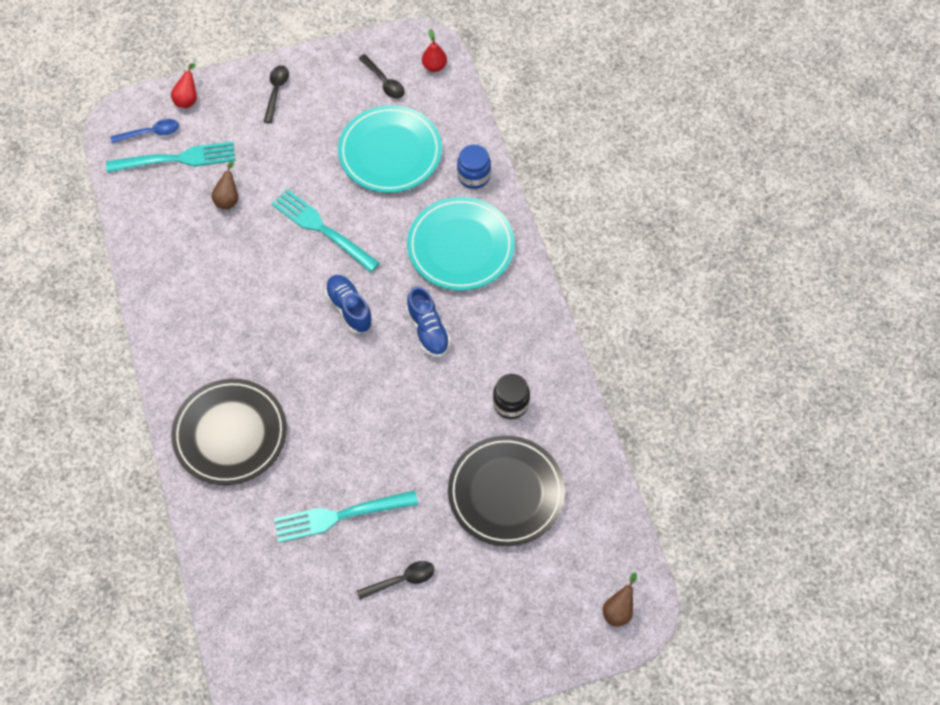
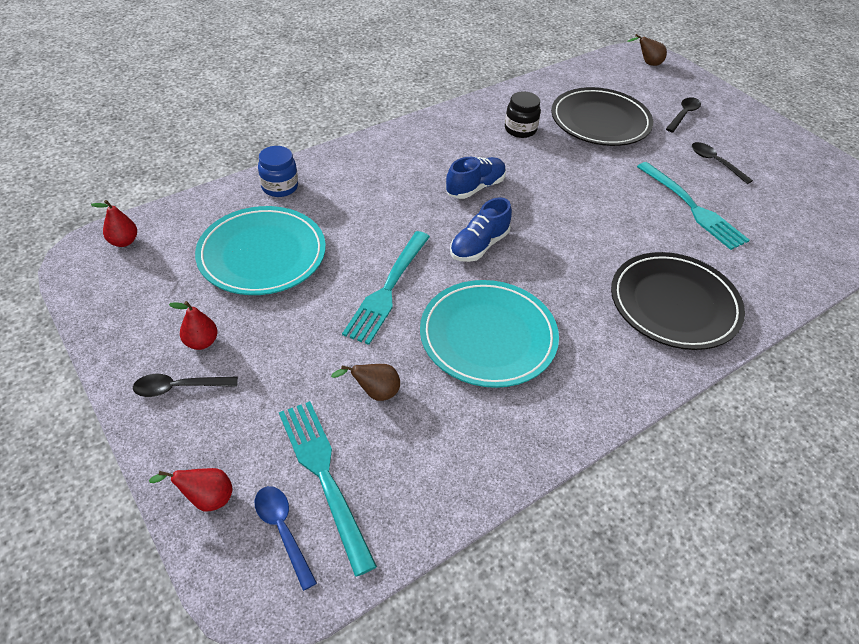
camera: 110 degrees left, 15 degrees down
black spoon [358,54,405,99] -> black spoon moved to [666,97,701,132]
turquoise plate [407,197,515,291] -> turquoise plate moved to [420,280,559,388]
none -> red pear [169,301,217,350]

